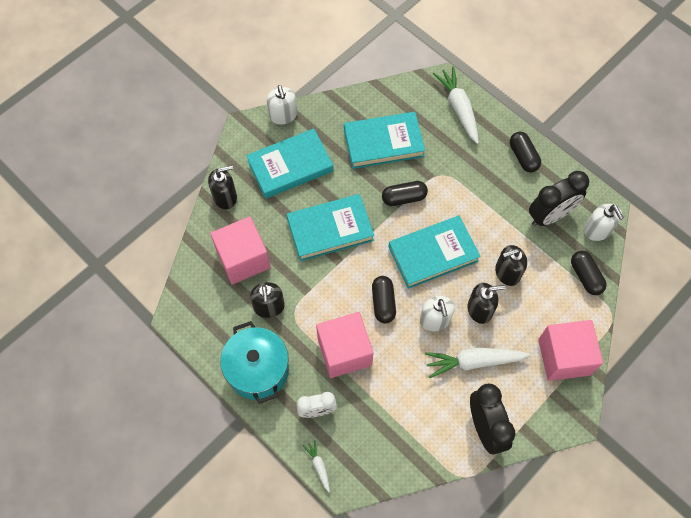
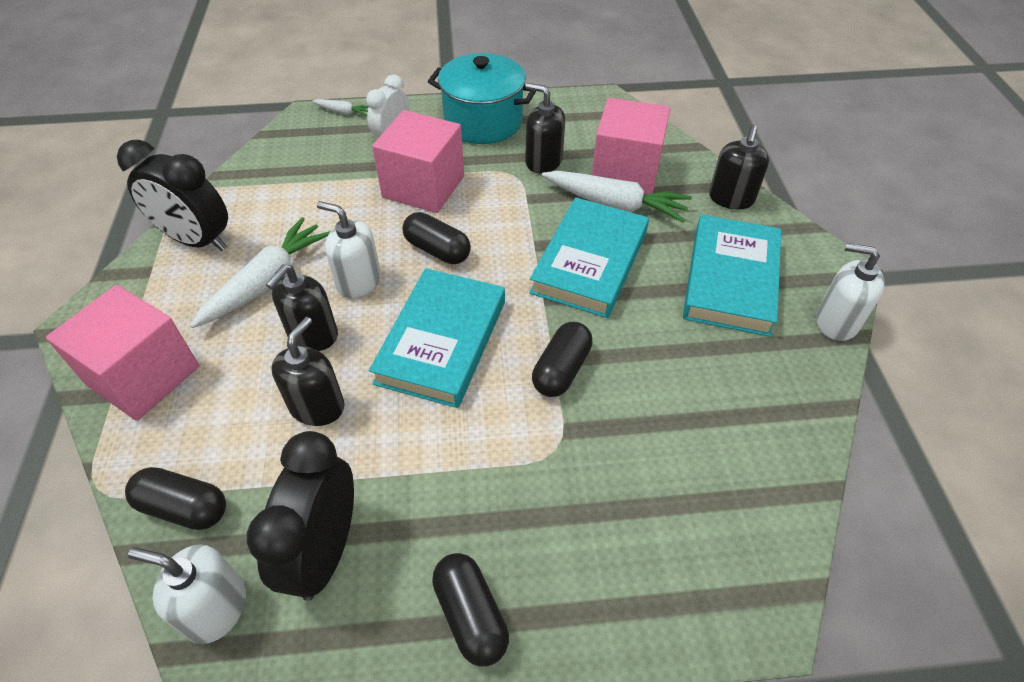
camera: 130 degrees right, 15 degrees down
turquoise book [344,112,425,169] -> none
white carrot [433,67,479,144] -> white carrot moved to [542,171,692,222]
black capsule [510,132,541,172] -> black capsule turned 45 degrees clockwise [432,553,509,666]

